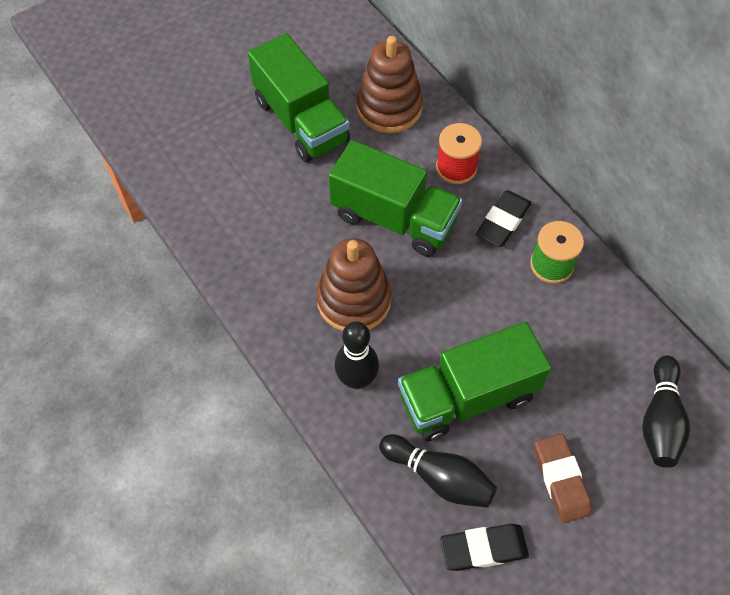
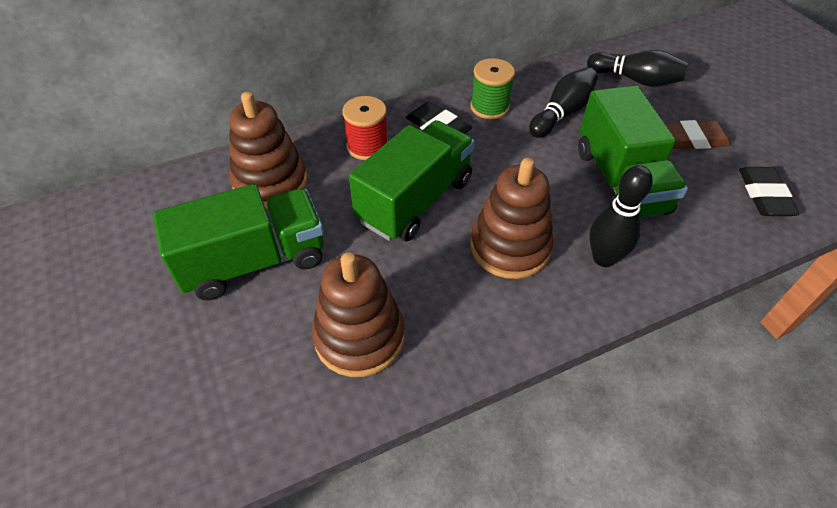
camera: 80 degrees left, 10 degrees down
black bowling pin [379,434,497,508] -> black bowling pin moved to [529,67,598,138]
none -> brown stacking toy [312,253,404,377]

